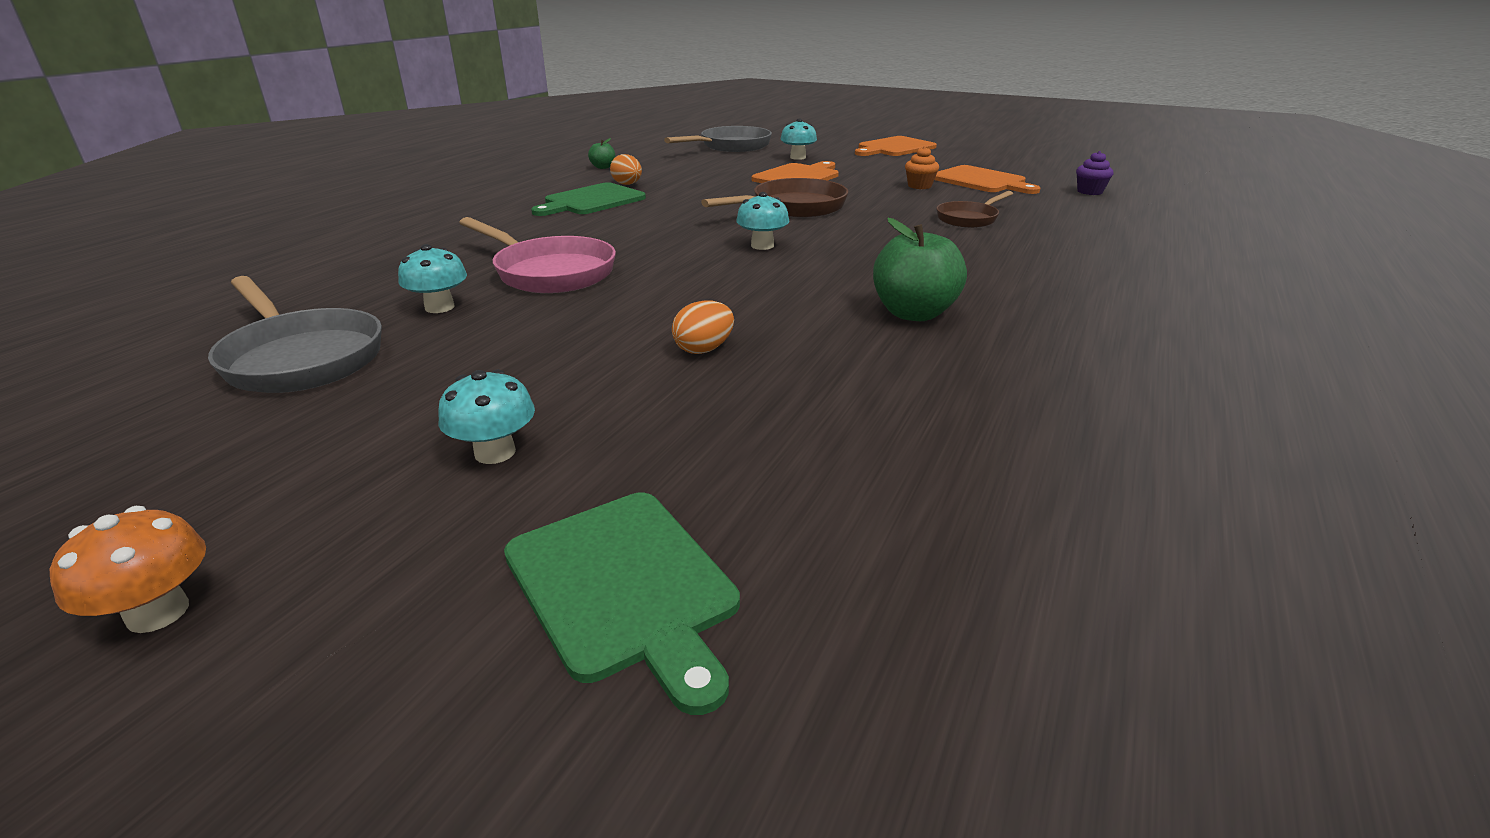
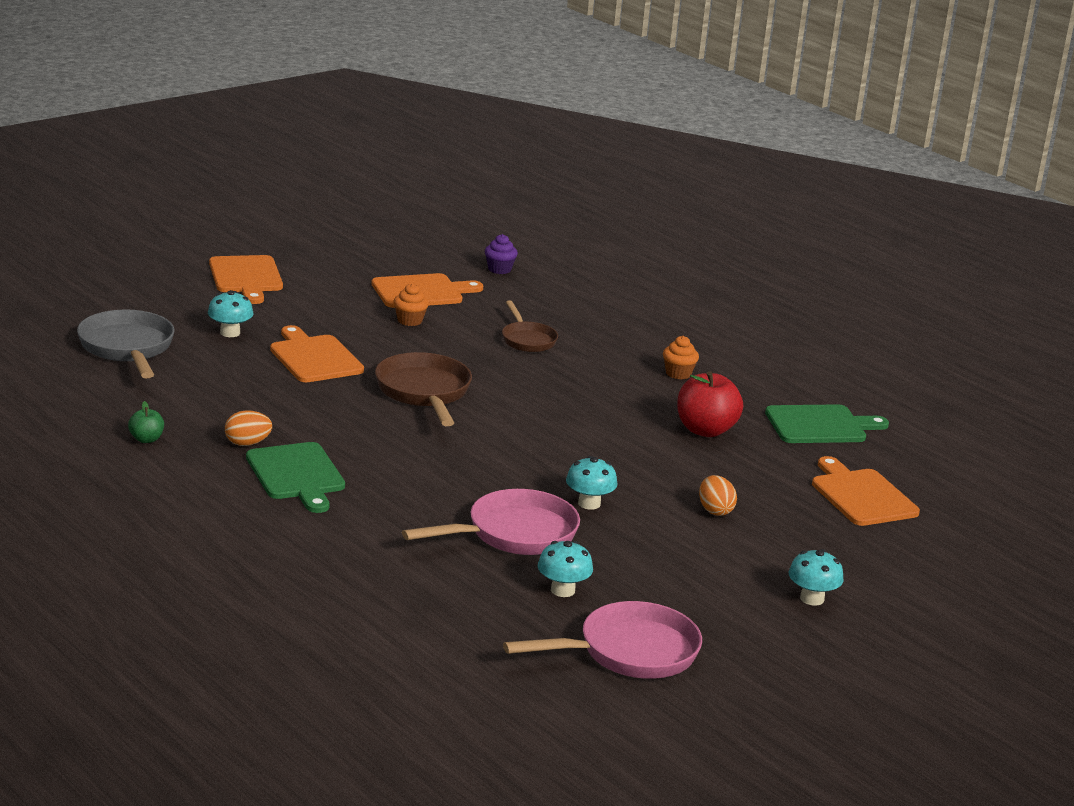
camera: 70 degrees left, 5 degrees down
orange mushroom [50,506,206,633] -> none
grey pan [208,276,382,393] -> pink pan [503,601,702,679]
green cutting board [504,493,740,715] -> green cutting board moved to [765,404,889,443]
turquoise mushroom [736,192,789,250] -> turquoise mushroom moved to [566,456,617,510]
green apple [873,218,967,321] -> red apple [677,371,743,437]
none -> orange cupcake [663,336,699,379]
none -> orange cutting board [812,456,920,526]

